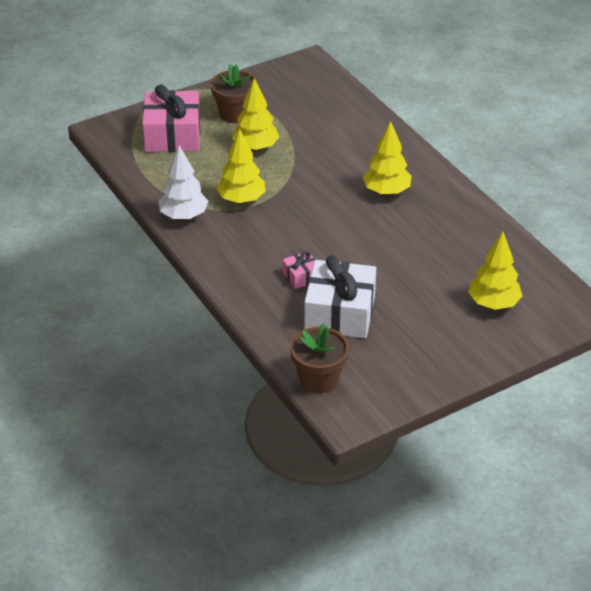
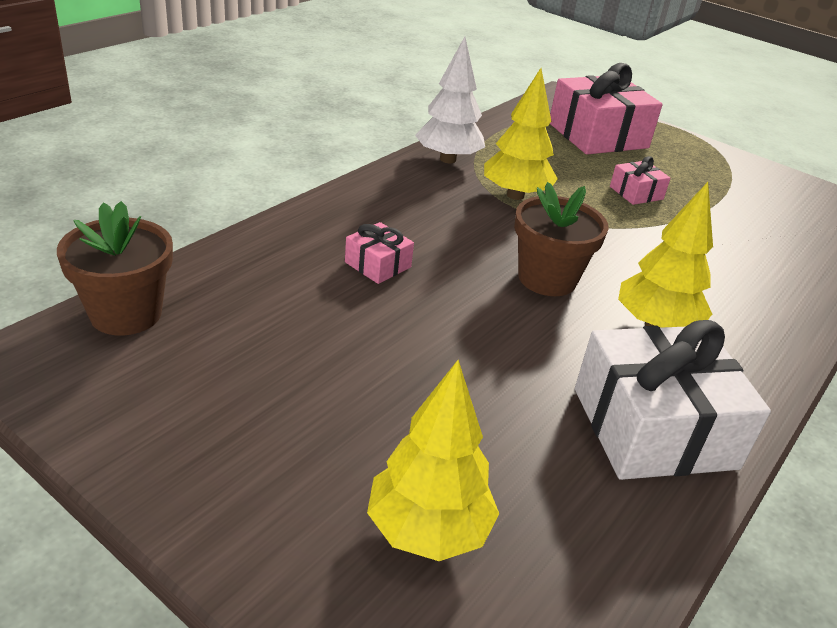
camera: 65 degrees right, 5 degrees down
brown flower pot [211,64,258,123] -> brown flower pot moved to [514,182,609,296]
yellow tree [232,78,280,151] -> pink gift [610,156,671,205]
white gift [304,255,376,338] -> white gift moved to [575,320,771,480]

